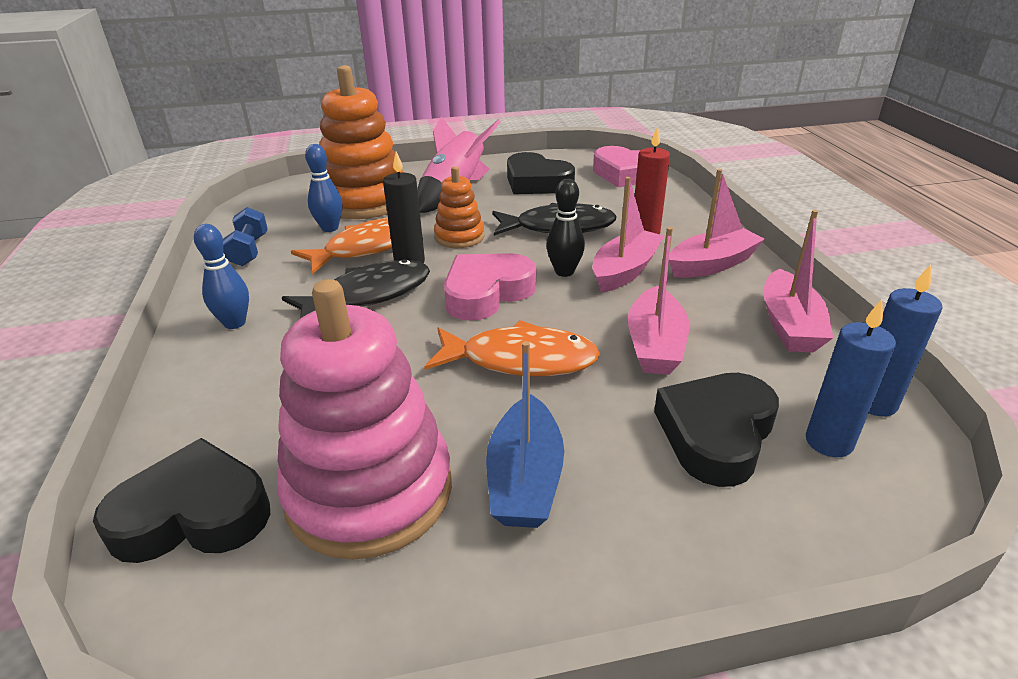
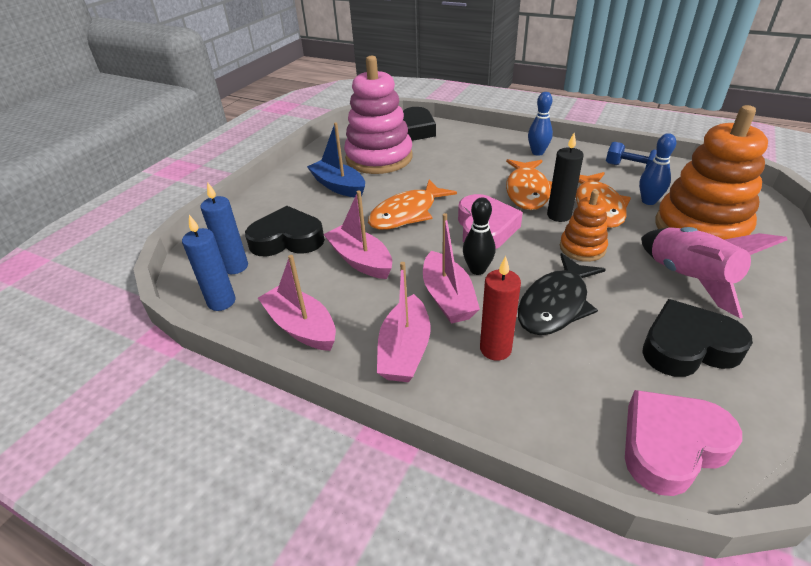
camera: 130 degrees right, 5 degrees up
black fish [282,259,430,319] -> orange fish [506,159,552,210]
black heart [654,373,779,487] -> black heart turned 75 degrees counterclockwise [245,206,325,257]

